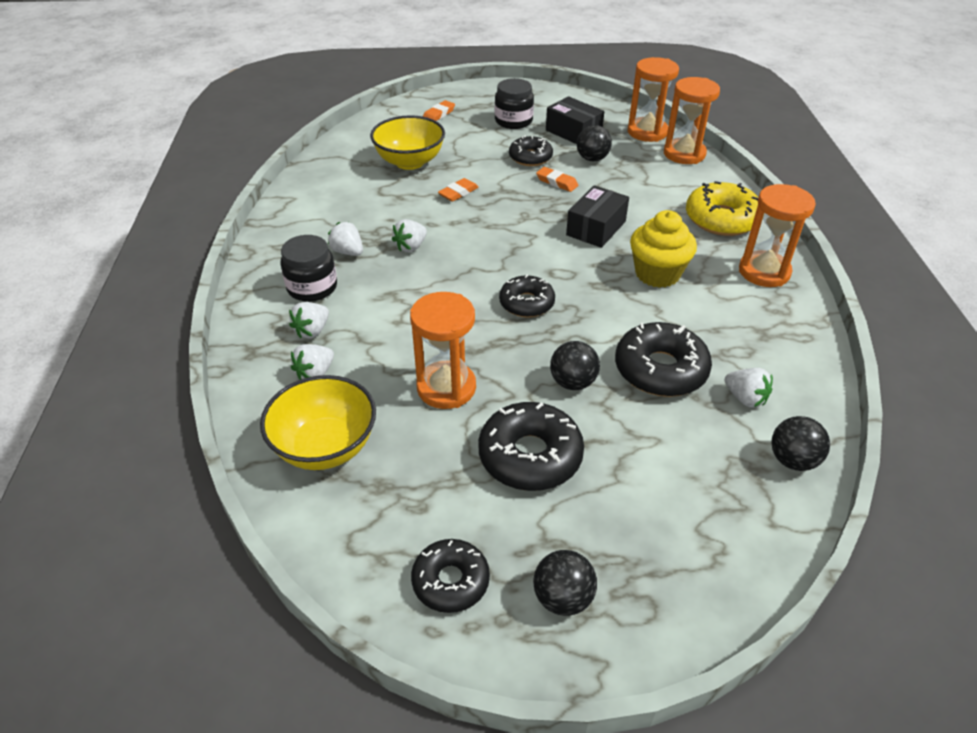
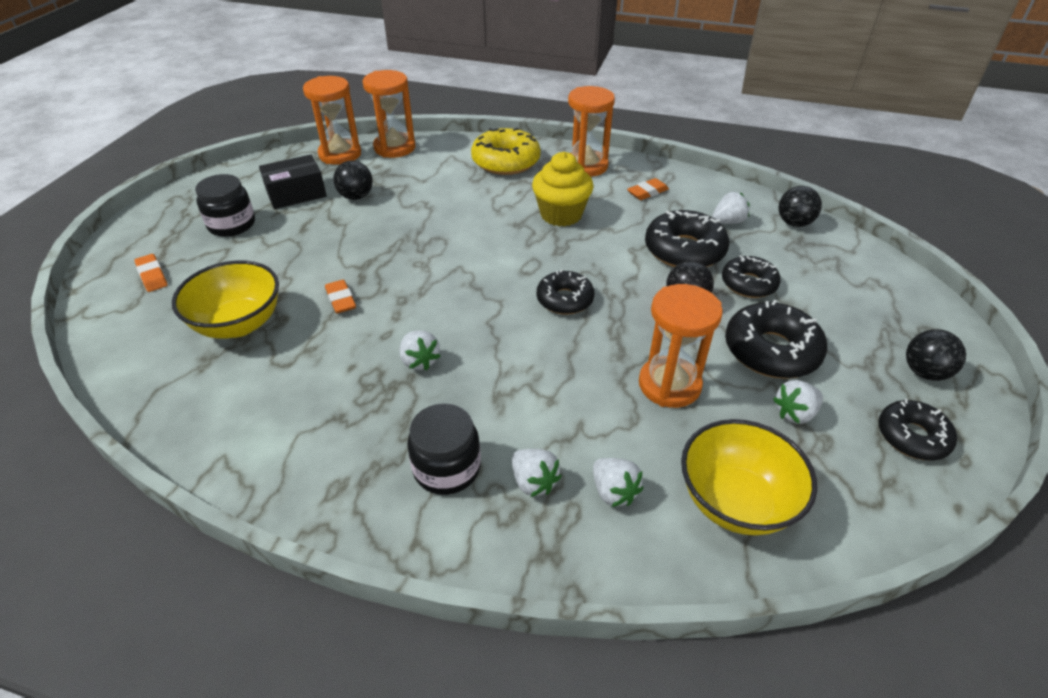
camera: 70 degrees left, 0 degrees up
white strawberry [328,222,363,256] -> white strawberry moved to [773,380,823,424]
black donut [509,135,553,166] -> black donut moved to [722,255,781,298]
orange eraser [536,167,579,192] -> orange eraser moved to [627,178,669,200]
black box [566,185,629,248] -> none

